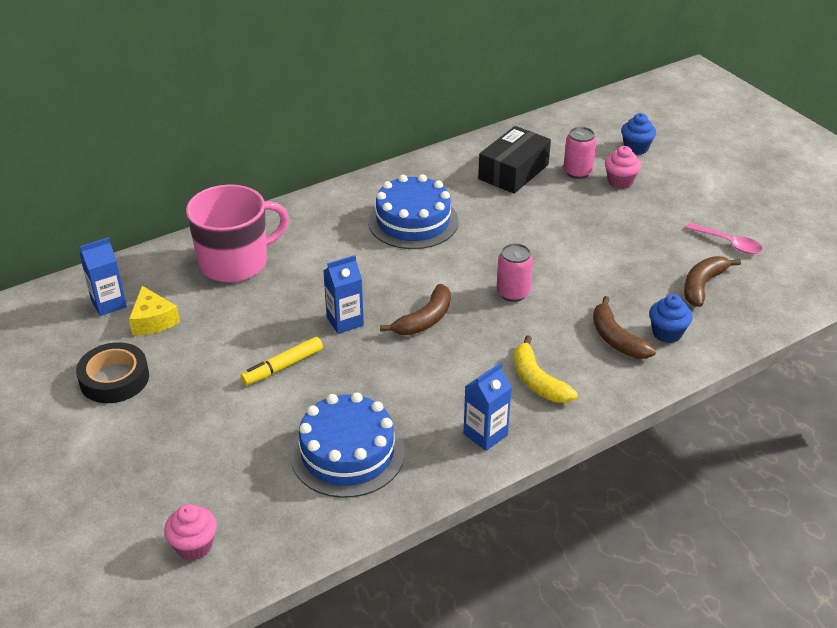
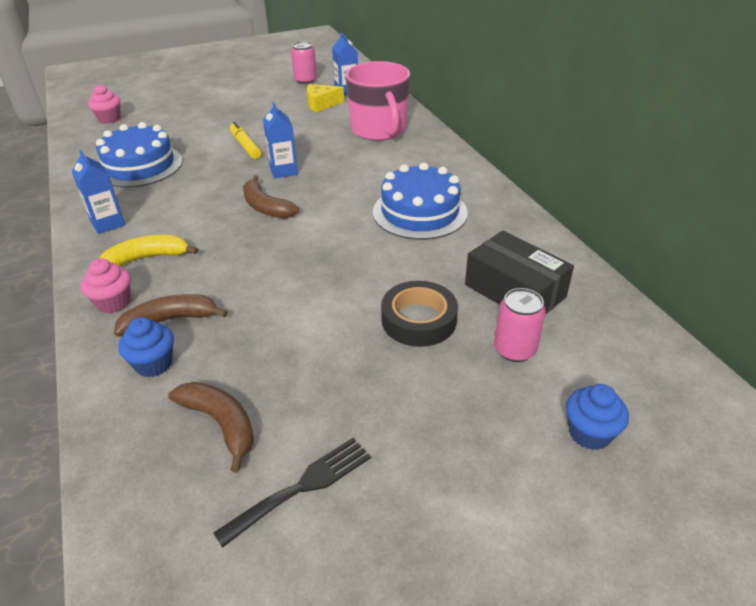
camera: 100 degrees right, 0 degrees up
black tape [76,342,149,403] -> black tape moved to [381,281,458,347]
pink can [497,243,533,302] -> pink can moved to [291,41,317,84]
pink cupcake [605,146,641,189] -> pink cupcake moved to [81,258,131,314]
pink spoon [686,223,763,254] -> black fork [213,438,371,548]

